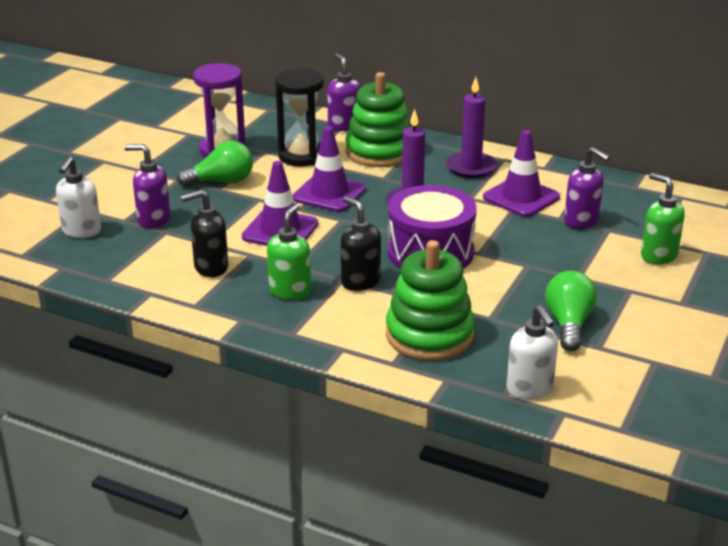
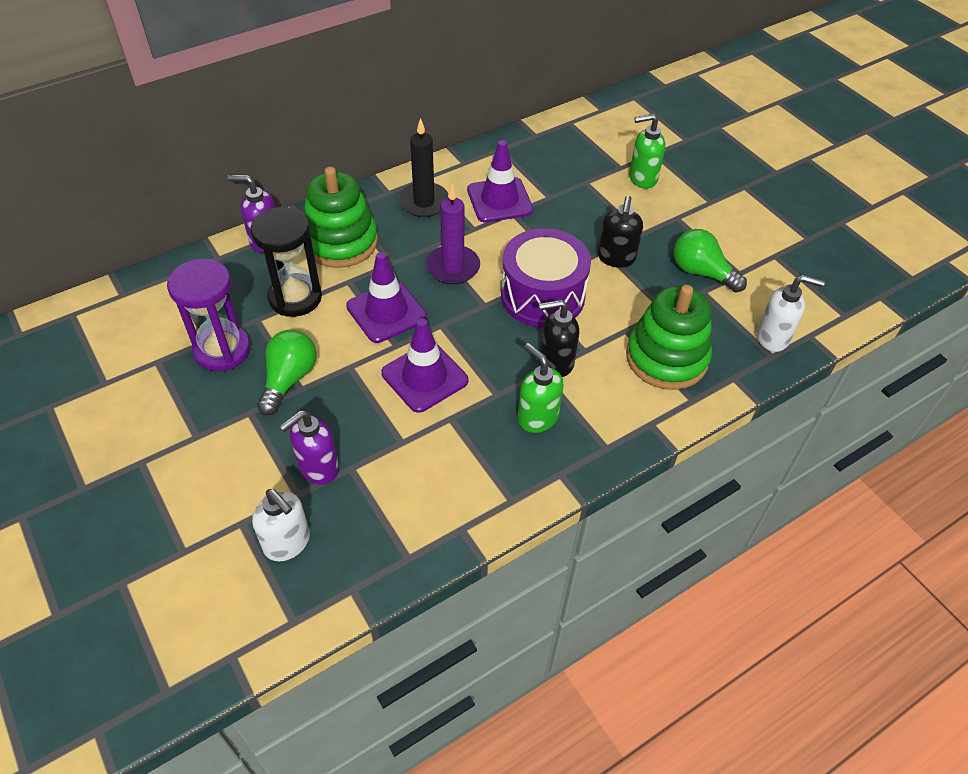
camera: 60 degrees left, 20 degrees up
black soap dispenser [181,189,228,277] -> black soap dispenser moved to [598,196,643,268]
purple candle [446,77,497,178] -> black candle [398,118,448,217]
purple soap dispenser [564,147,610,229] -> none

